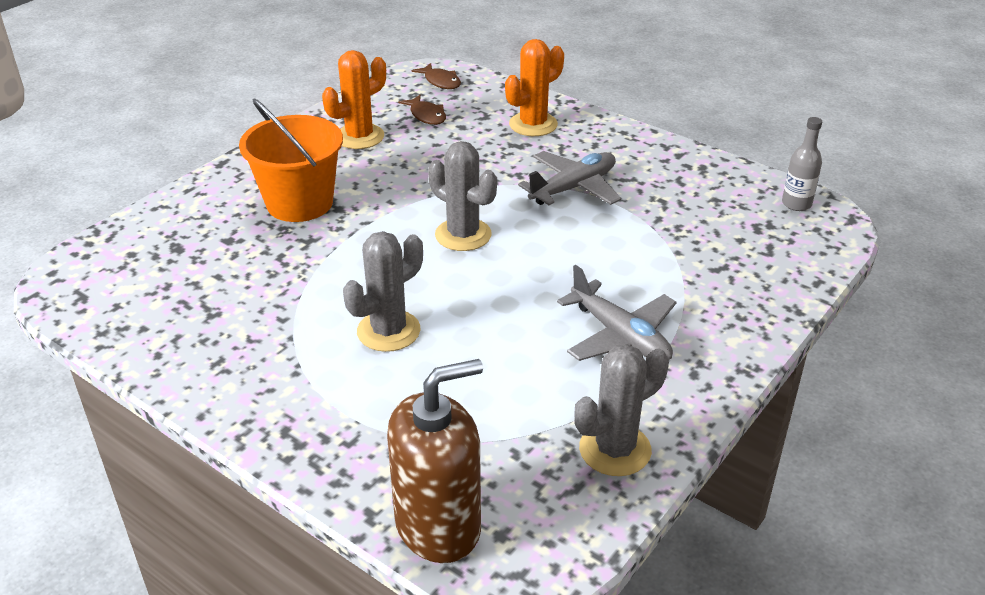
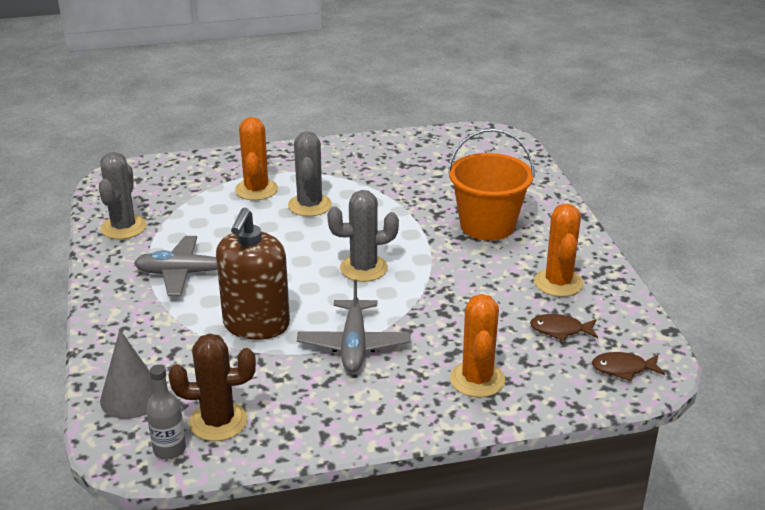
camera: 130 degrees right, 5 degrees down
brown soap dispenser [387,359,483,563] -> brown soap dispenser moved to [216,208,290,340]
none -> grey cone [100,330,153,419]
none -> brown cactus [169,333,256,441]
none -> orange cactus [235,117,278,200]

